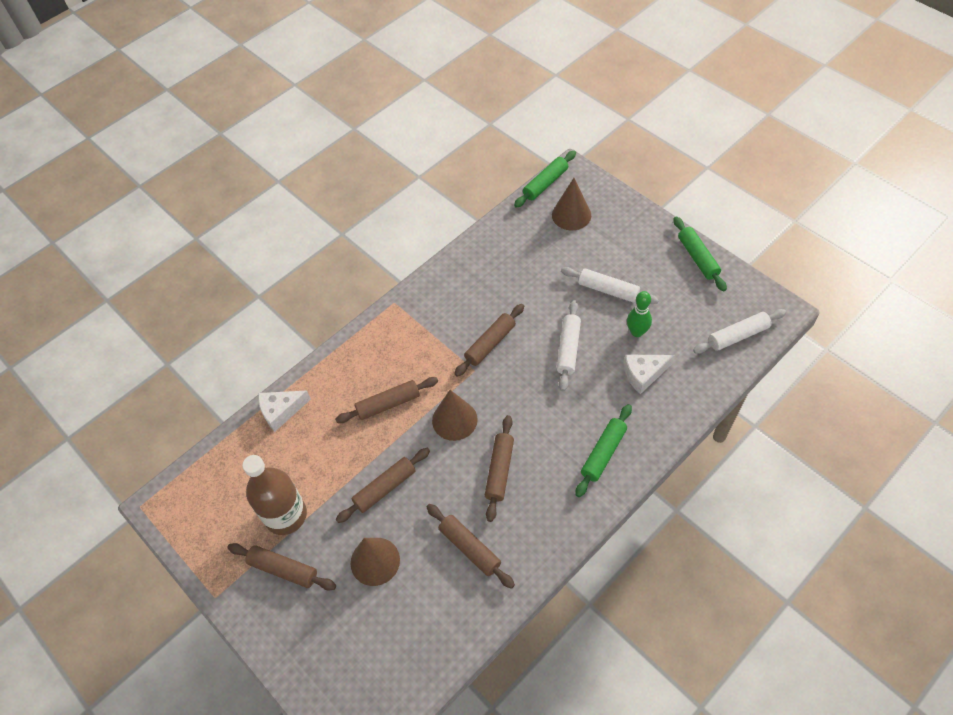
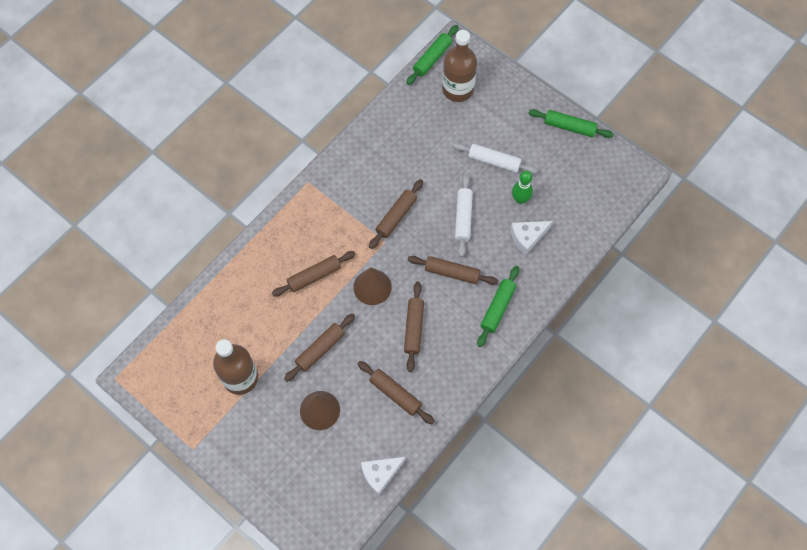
camera: 10 degrees left, 10 degrees up
brown rolling pin [227,543,336,591] -> brown rolling pin moved to [408,256,498,285]
white cheese [258,390,311,432] -> white cheese moved to [361,457,406,496]
brown cone [552,178,591,230] -> brown bottle [442,30,477,102]
green rolling pin [673,216,727,291] -> green rolling pin turned 45 degrees counterclockwise [529,109,614,138]
white rolling pin [693,309,786,354] -> none

